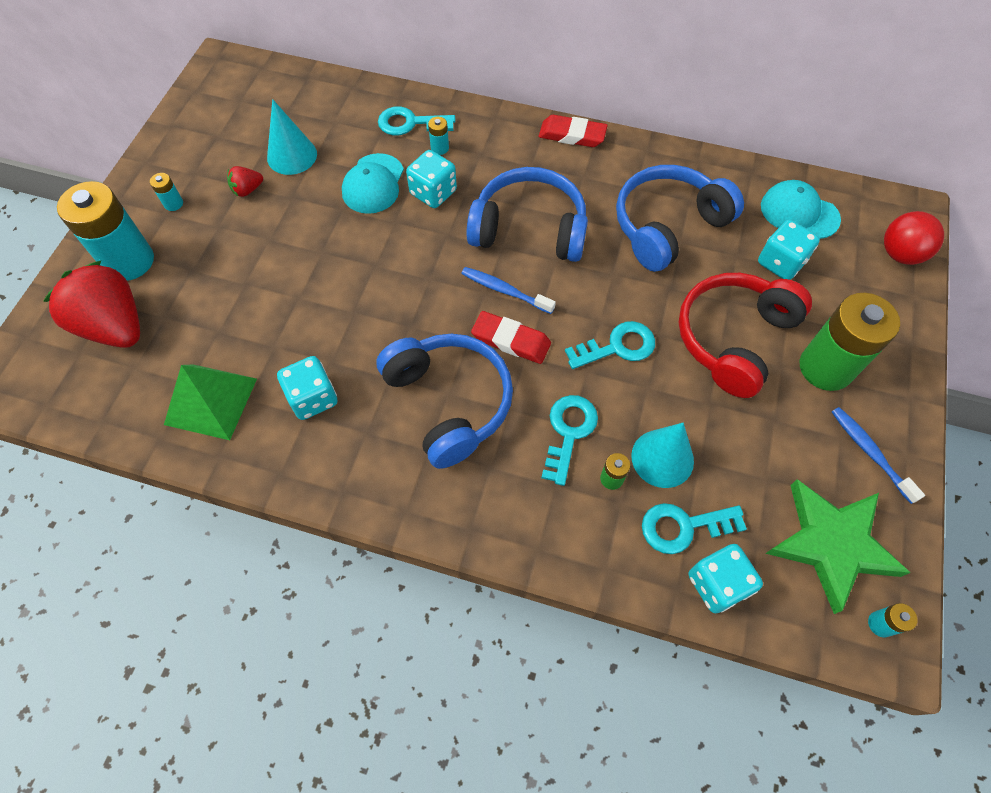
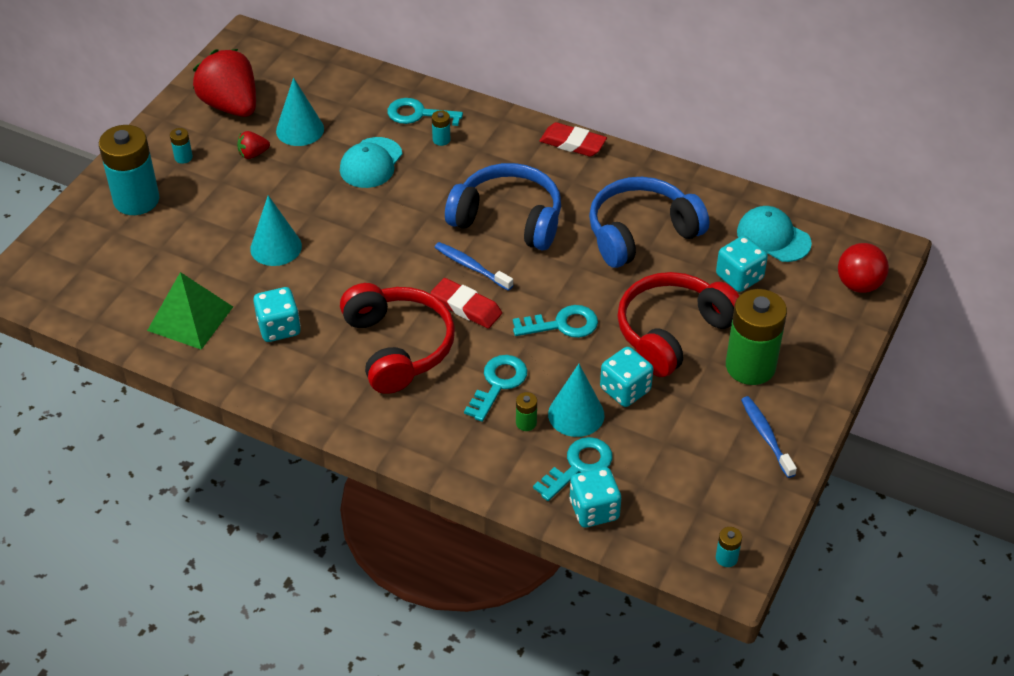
camera: 10 degrees right, 15 degrees down
red strawberry [43,261,140,348] -> red strawberry moved to [193,49,256,117]
blue headphones [376,334,513,469] -> red headphones [340,283,455,394]
turquoise dice [406,150,457,208] -> turquoise dice moved to [600,347,653,407]
turquoise key [642,503,747,554] -> turquoise key turned 135 degrees clockwise [533,437,612,501]
green star [765,479,911,614] -> none
none -> turquoise cone [250,195,302,266]

